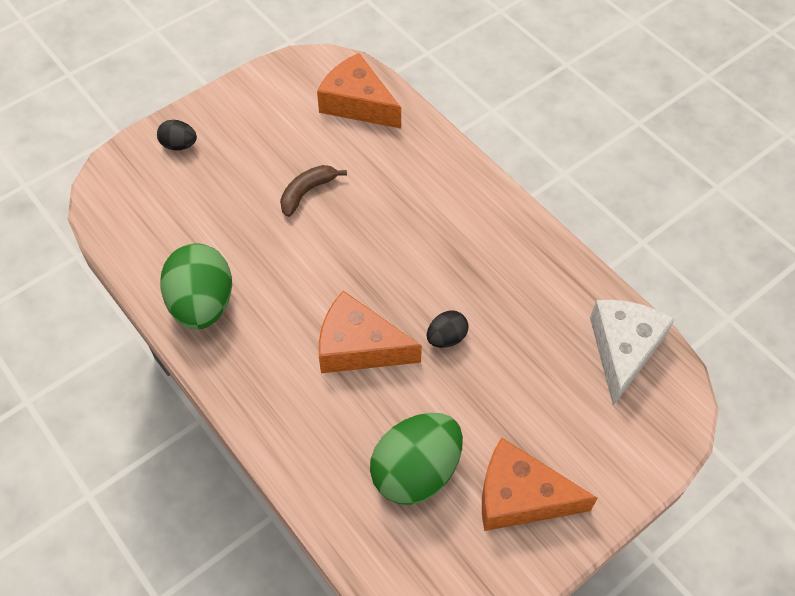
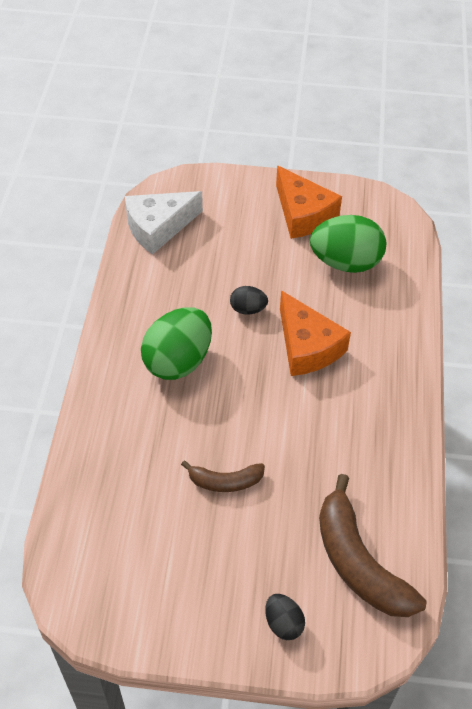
camera: 135 degrees left, 5 degrees down
green egg [160,243,232,330] -> green egg moved to [141,307,212,380]
orange cheese [317,53,401,129] -> none
none -> brown banana [319,474,426,617]

